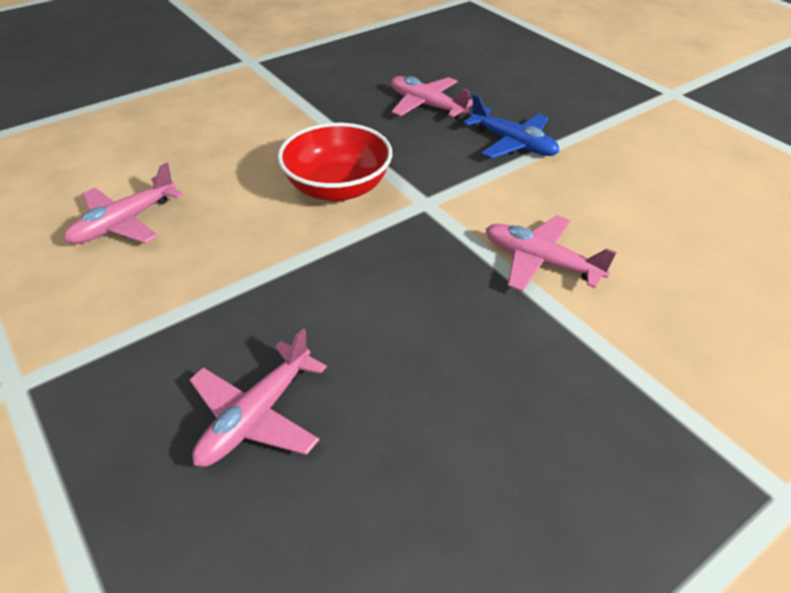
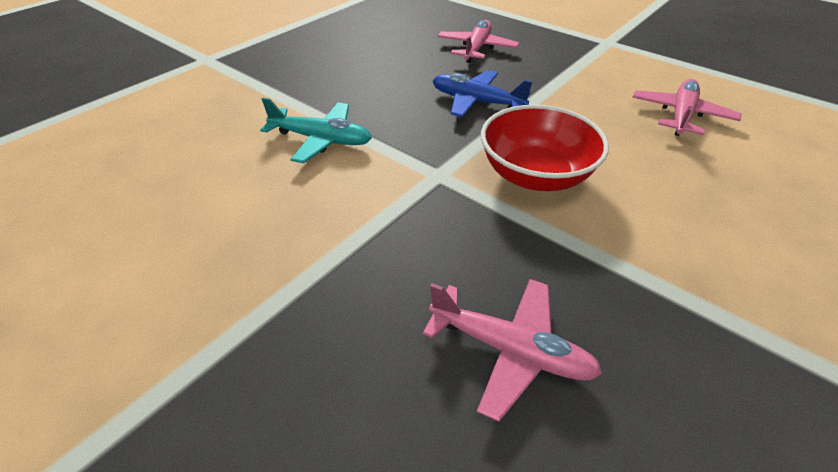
camera: 165 degrees right, 0 degrees up
blue plane [463,94,559,158] -> blue plane moved to [433,70,532,117]
pink plane [486,215,617,292] -> turquoise plane [260,98,372,163]

